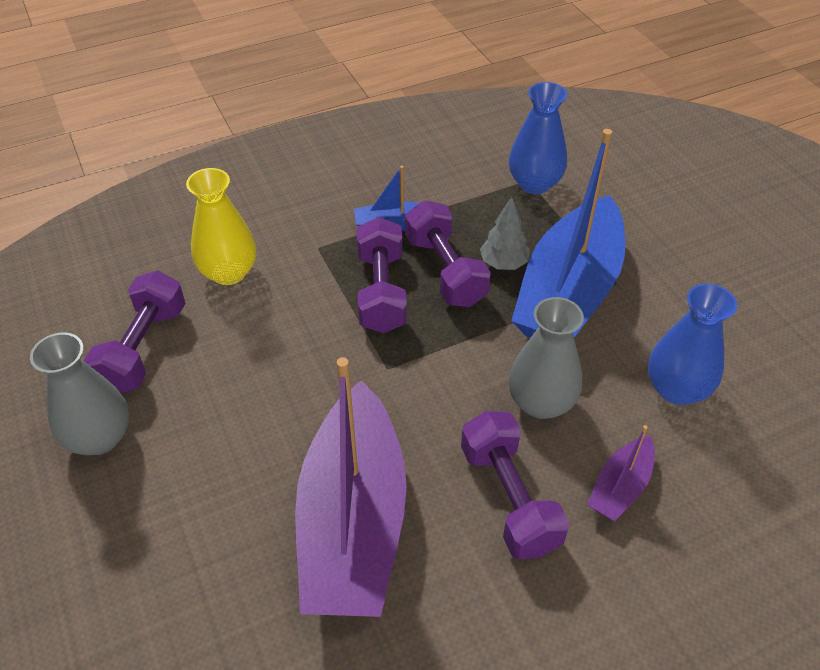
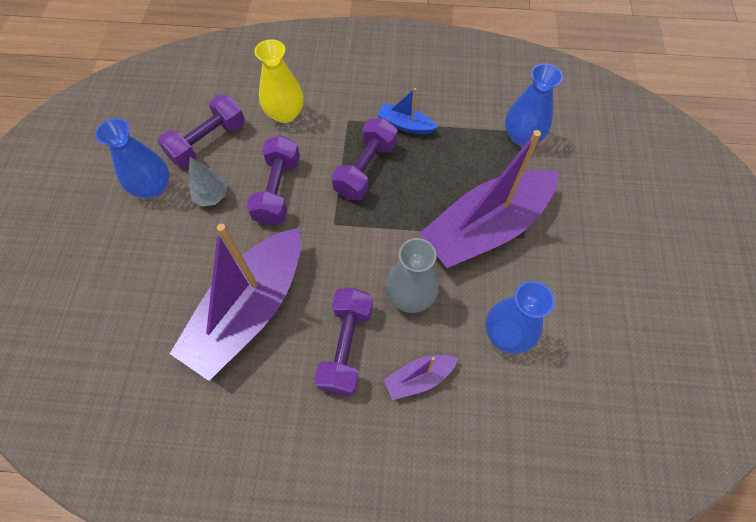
camera: 30 degrees right, 15 degrees up
grey vase [30,332,129,455] -> blue vase [95,118,169,198]
purple dumbbell [405,200,491,307] -> purple dumbbell moved to [247,135,300,226]
grey tree [480,197,530,270] -> grey tree moved to [189,157,227,206]
blue boat [511,129,625,338] -> purple boat [419,130,558,268]

